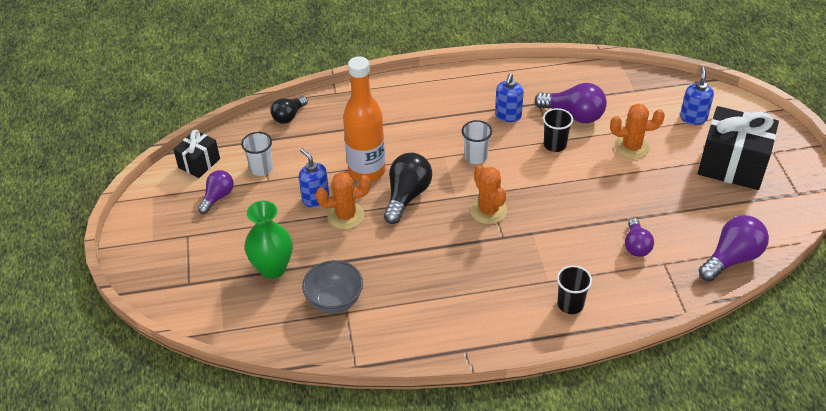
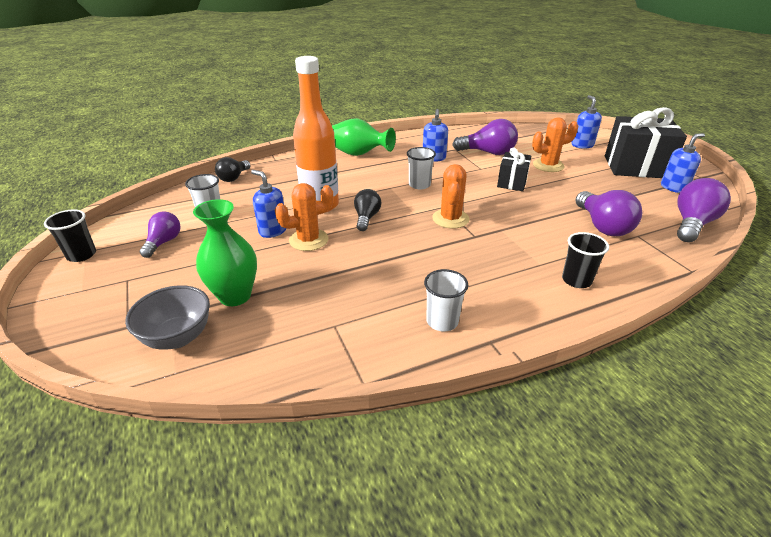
camera: 15 degrees left, 10 degrees down
black gift [173,130,220,178] -> black gift moved to [497,147,531,191]
grey bowl [302,260,363,314] -> grey bowl moved to [125,285,210,350]
black light bulb [384,153,432,224] -> black light bulb [354,189,381,231], size x0.63
orange cactus [470,165,507,224] -> orange cactus turned 45 degrees clockwise [432,164,469,229]
black cup [543,108,573,152] -> black cup moved to [44,209,96,262]
purple light bulb [625,218,654,257] -> purple light bulb [576,190,642,236], size x1.58
none -> green vase [332,118,396,156]
none -> white cup [424,269,469,332]
none -> blue soap dispenser [661,133,705,193]

